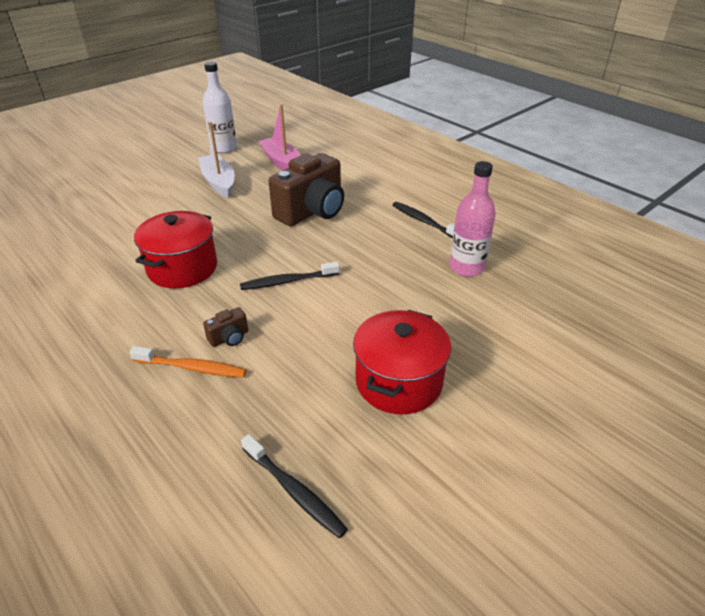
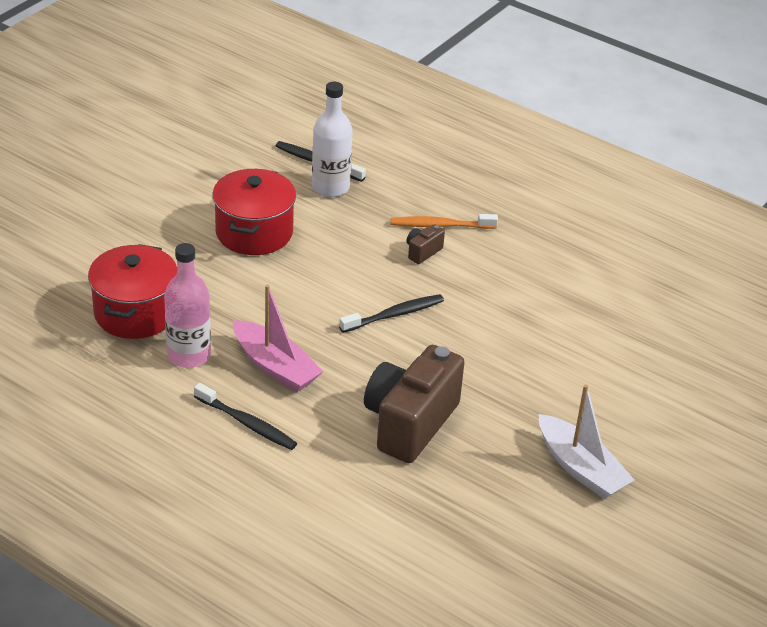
camera: 165 degrees right, 0 degrees up
red pot [134,211,217,288] -> red pot moved to [88,244,177,339]
white bottle [203,62,237,153] -> white bottle moved to [312,82,353,197]
pink boat [258,104,301,170] -> pink boat moved to [233,284,323,392]

